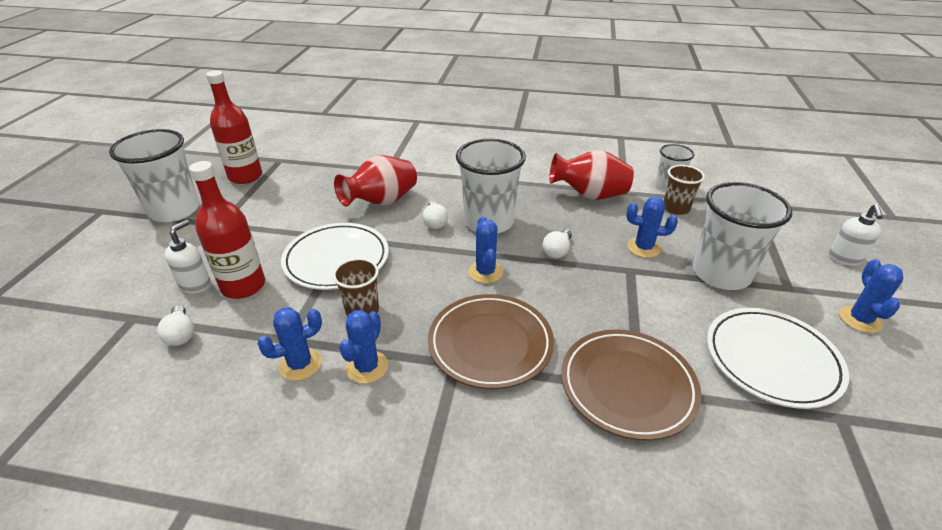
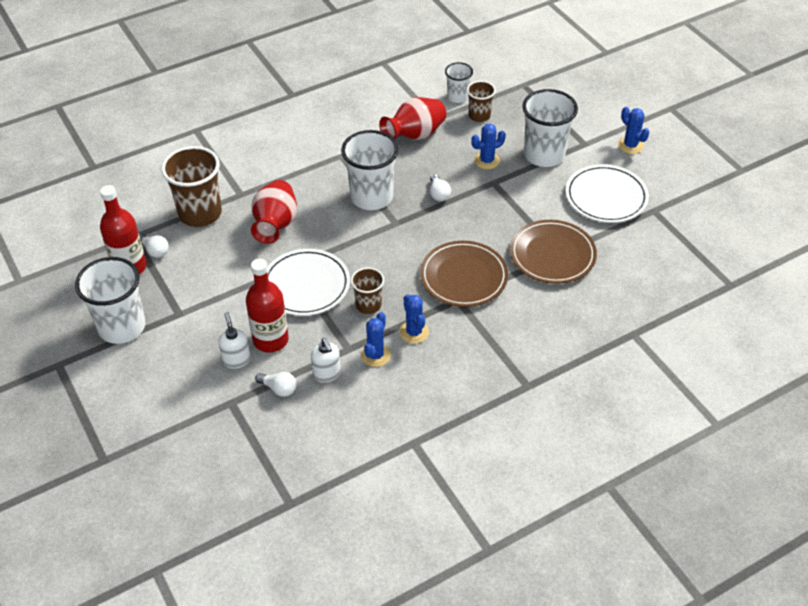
camera: 40 degrees left, 10 degrees up
white light bulb [423,201,448,229] -> white light bulb moved to [140,234,169,258]
blue cactus [468,216,503,283] -> none
white soap dispenser [829,204,883,266] -> white soap dispenser moved to [311,338,341,383]
none -> brown cup [161,146,222,227]

